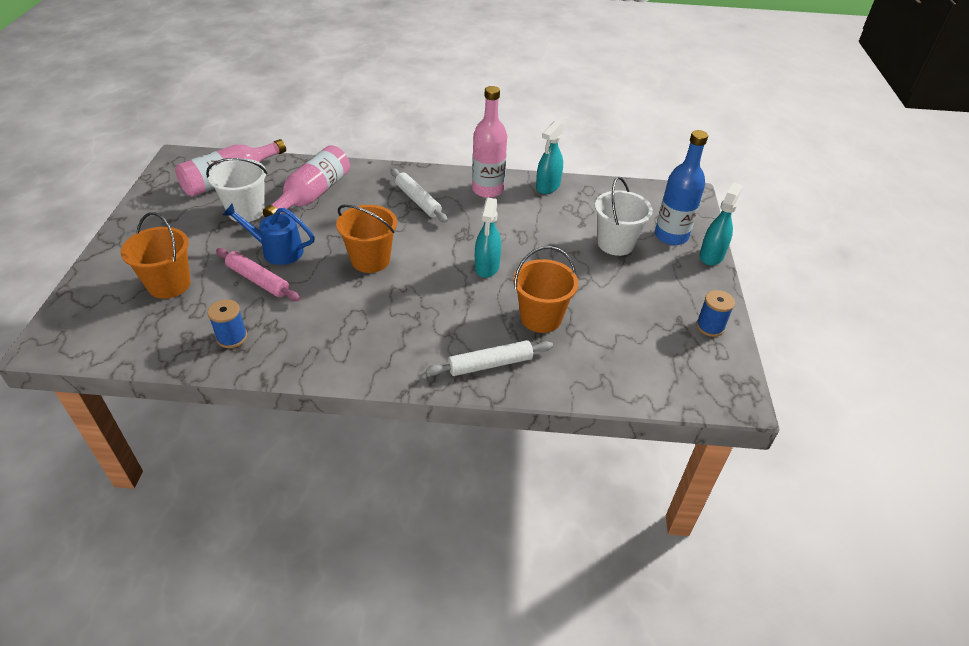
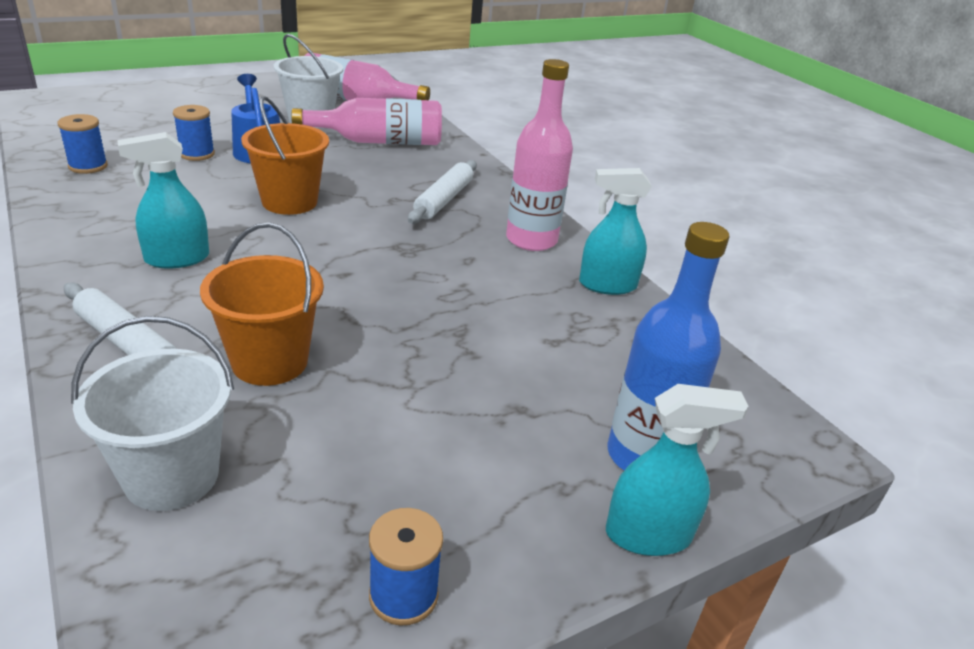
camera: 55 degrees right, 10 degrees down
orange bucket [121,212,191,299] -> none
pink rolling pin [216,248,300,301] -> blue spool [173,105,215,161]
turquoise spray bottle [475,198,501,278] -> turquoise spray bottle moved to [117,132,209,268]
white bucket [595,177,653,256] -> white bucket moved to [71,316,234,511]

